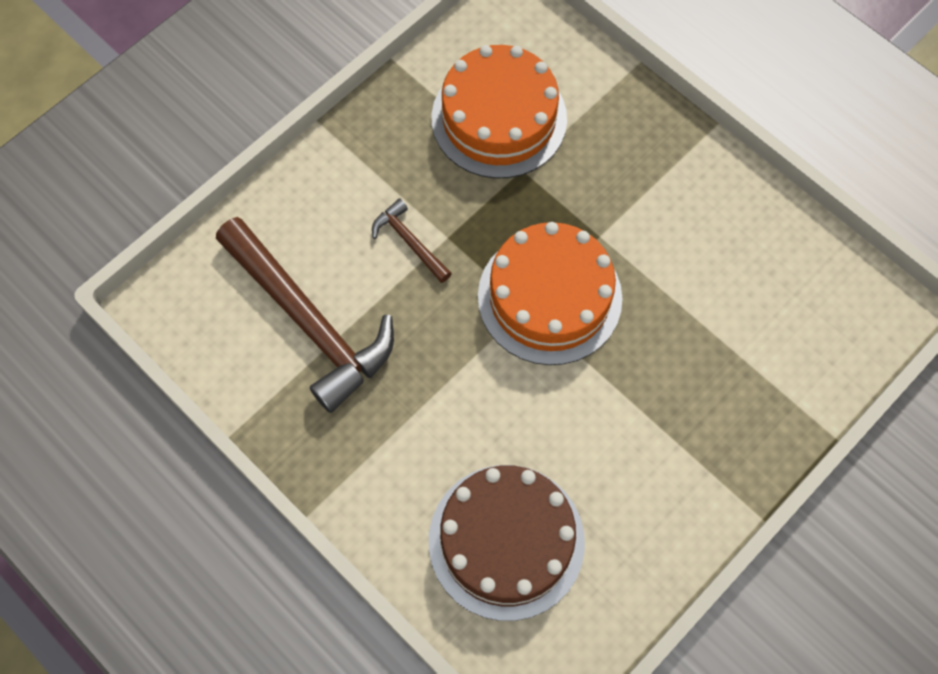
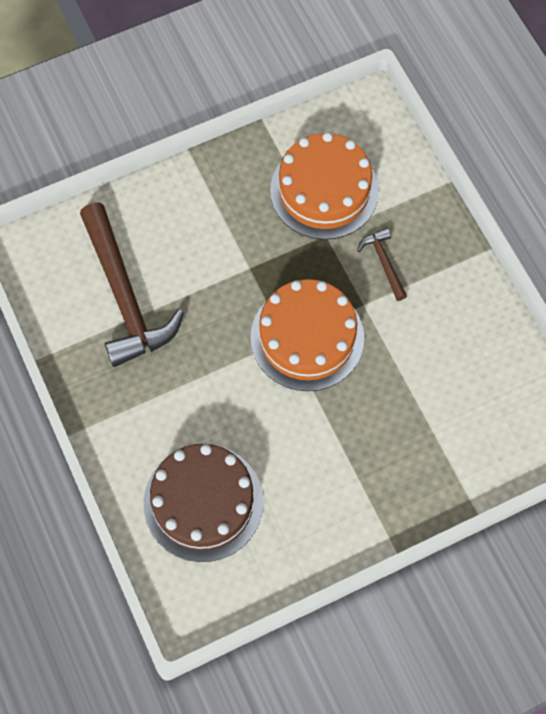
camera: 20 degrees right, 0 degrees up
brown hammer [372,198,452,283] -> brown hammer moved to [357,228,407,301]

